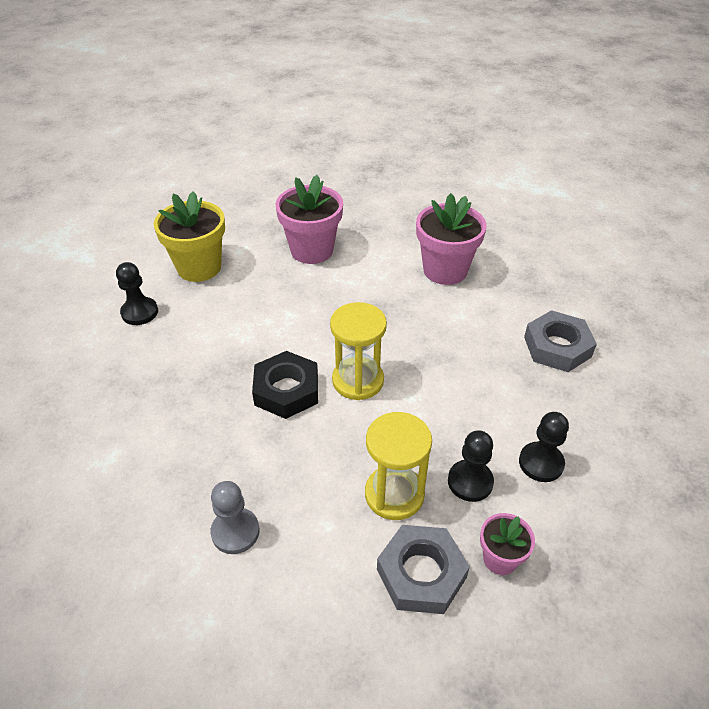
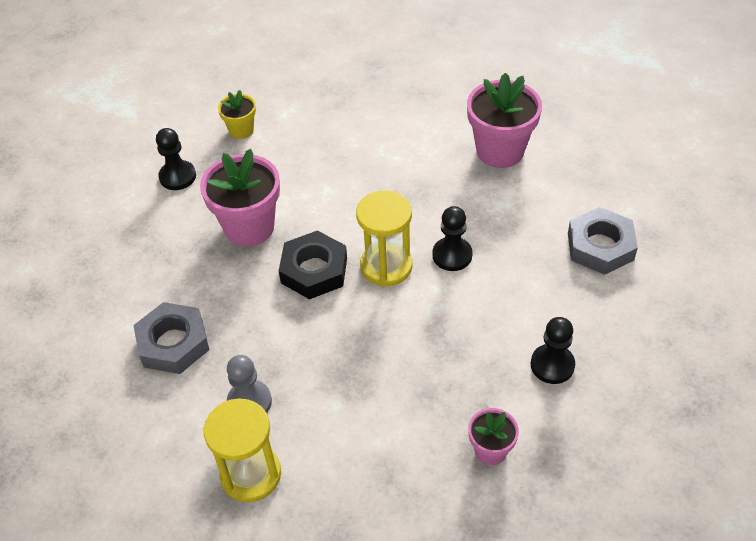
camera: 10 degrees right, 5 degrees up
yellow flower pot [154,192,225,282] -> yellow flower pot [218,90,256,139], size x0.54
pink flower pot [276,175,343,264] -> pink flower pot moved to [200,149,280,246]
yellow hourglass [365,412,432,520] -> yellow hourglass moved to [204,399,281,502]
grey nut [377,525,470,614] -> grey nut moved to [133,302,209,374]
black pawn [448,430,494,502] -> black pawn moved to [432,206,473,271]

